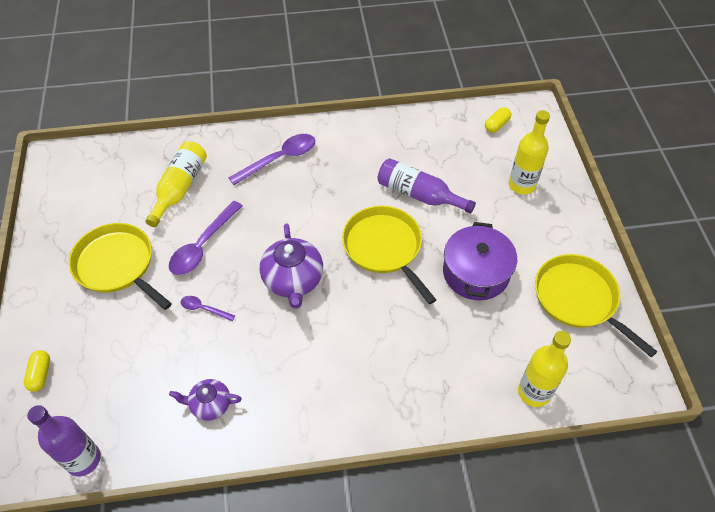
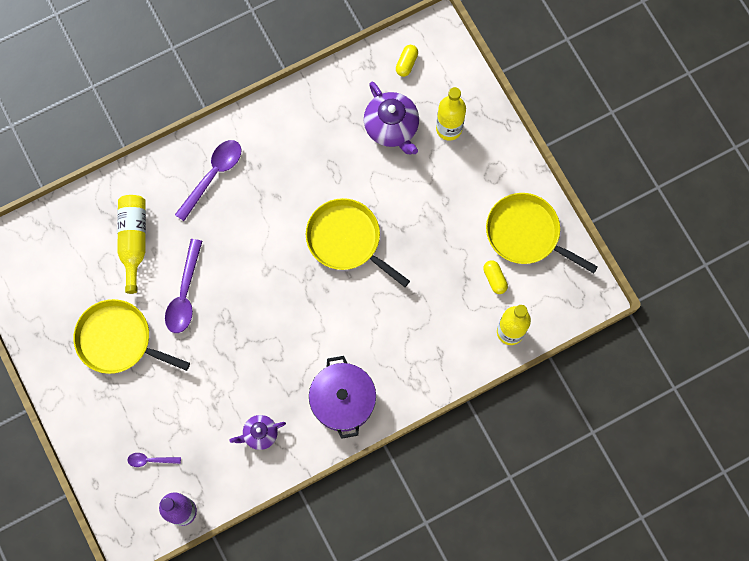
camera: 20 degrees left, 20 degrees up
yellow capsule [24,350,50,392] -> yellow capsule moved to [483,260,508,294]
purple spoon [181,296,235,321] -> purple spoon moved to [127,453,181,467]
purple teapot [260,224,323,309] -> purple teapot moved to [364,82,419,155]
purple bottle [377,158,476,214] -> none
purple pot [443,222,517,301] -> purple pot moved to [309,356,376,439]

